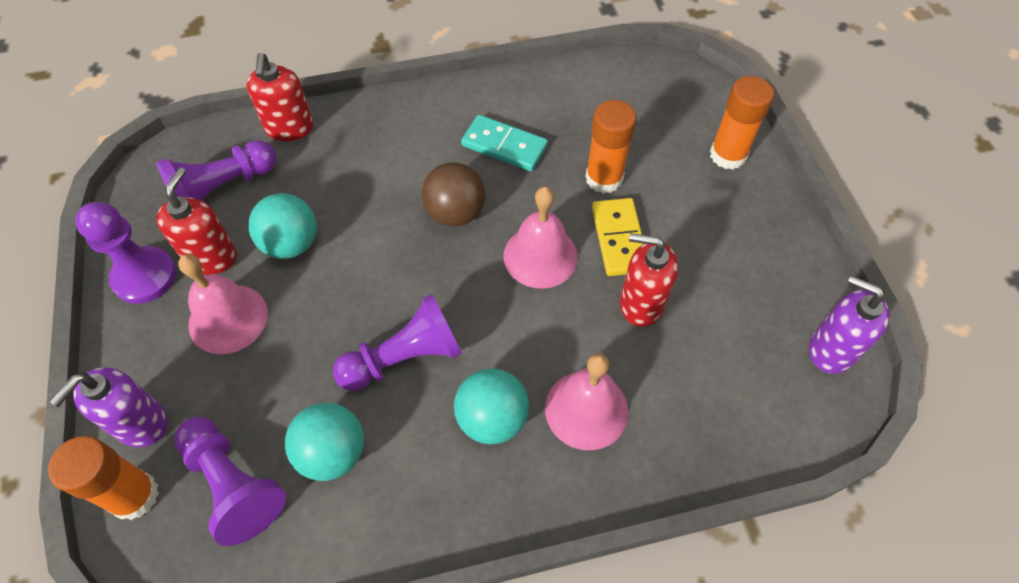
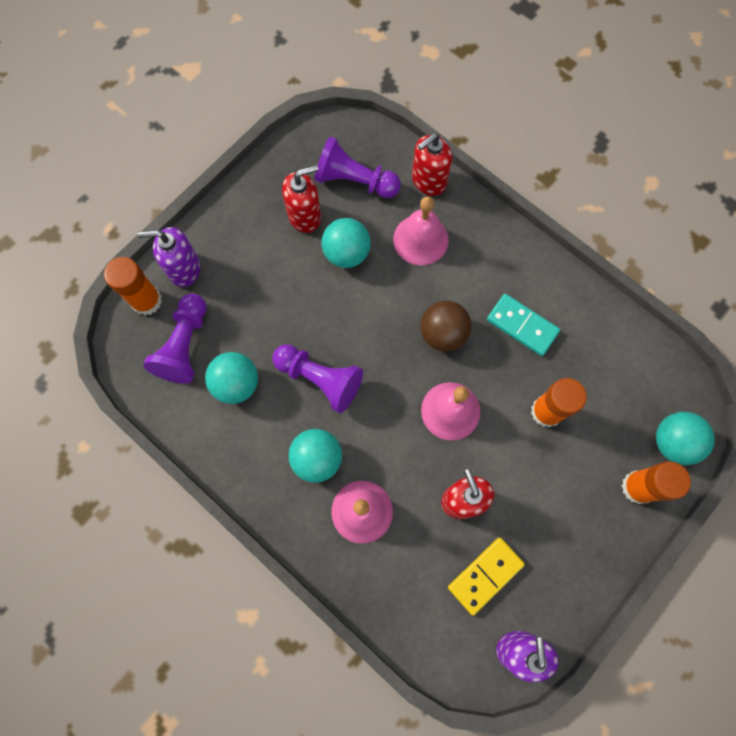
camera: 55 degrees right, 15 degrees up
purple pawn [75,202,176,304] -> none
pink bell [178,254,268,354] -> pink bell moved to [393,196,449,265]
turquoise domino [461,115,548,171] -> turquoise domino turned 45 degrees counterclockwise [487,294,560,356]
yellow domino [592,198,644,276] -> yellow domino moved to [448,538,525,616]
none -> turquoise ball [656,412,715,465]

